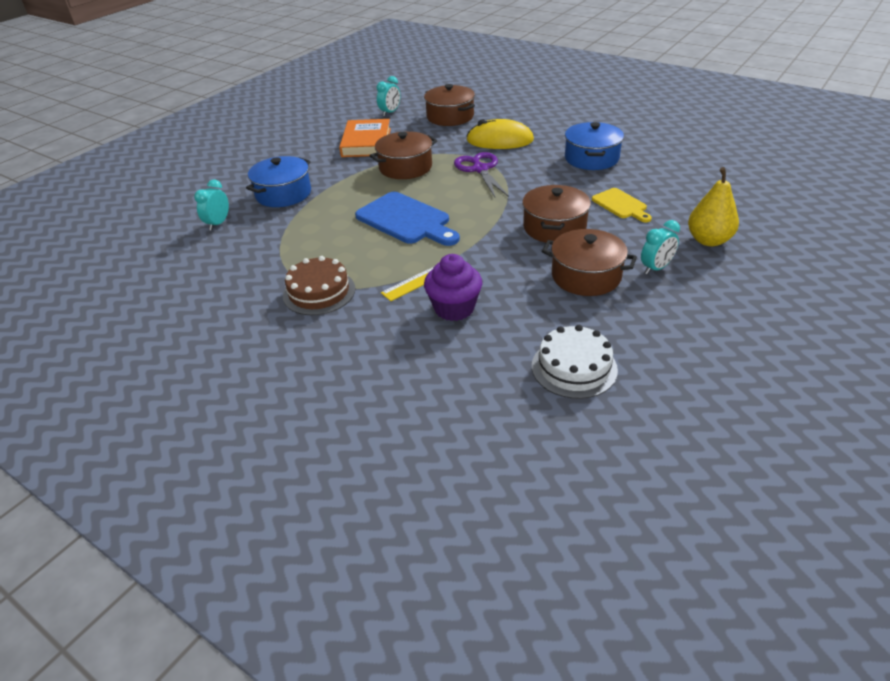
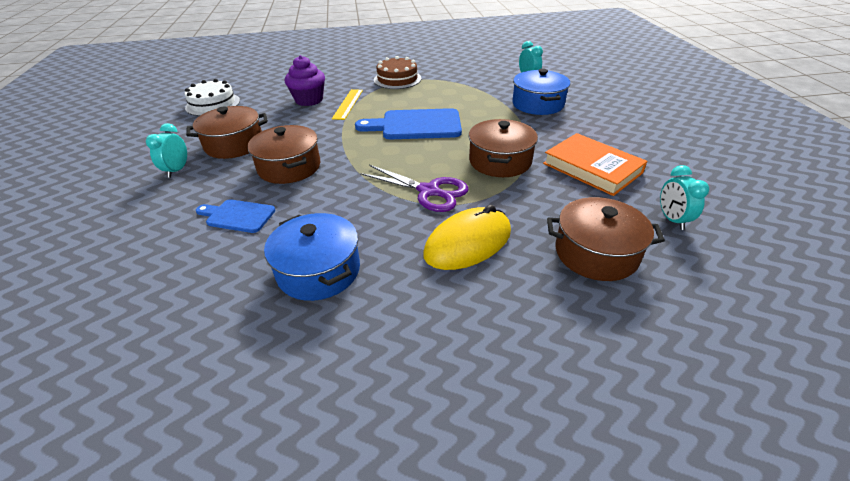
camera: 135 degrees right, 0 degrees up
yellow cutting board [592,188,652,222] -> blue cutting board [196,199,276,233]
yellow pear [688,167,739,246] -> none

